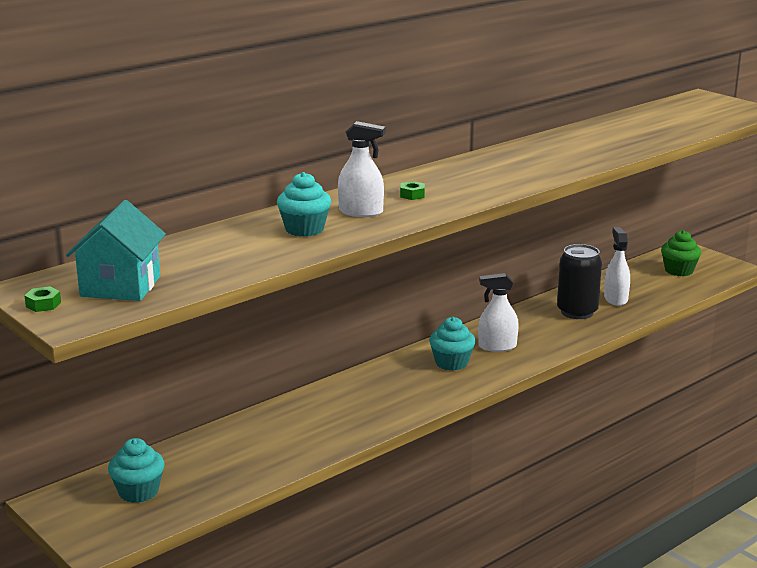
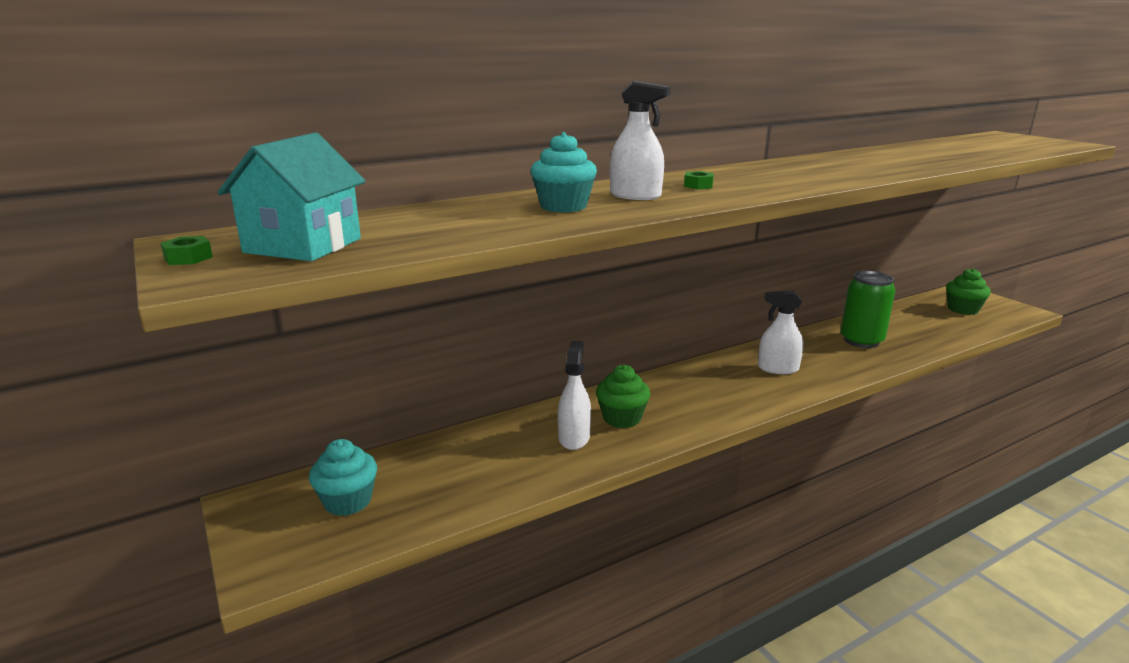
camera: 10 degrees right, 0 degrees up
turquoise cupcake [429,317,475,371] -> none
black can [557,244,602,319] -> green can [841,271,895,348]
white spray bottle [604,227,630,306] -> white spray bottle moved to [558,341,591,450]
none -> green cupcake [596,365,650,428]

